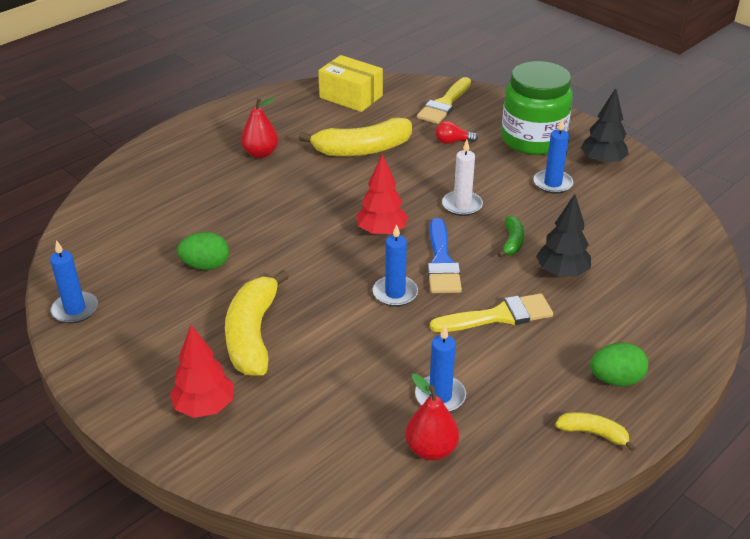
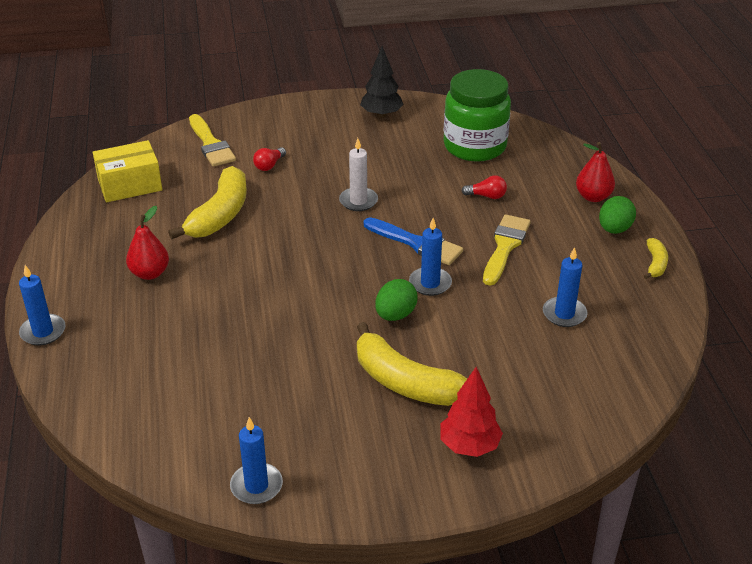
camera: 55 degrees left, 0 degrees up
green egg [177,232,229,270] -> green egg moved to [375,279,418,321]
red tree [356,154,408,236] -> none
red pear [405,374,459,460] -> red pear moved to [576,142,615,202]
green banana [498,216,524,257] -> none
green jar [501,61,573,155] -> green jar moved to [444,69,511,162]
blue candle [534,118,573,194] -> blue candle moved to [19,265,66,346]
black tree [536,194,591,277] -> red light bulb [461,175,507,199]
yellow banana [555,412,636,451] -> yellow banana turned 135 degrees clockwise [644,238,668,279]

